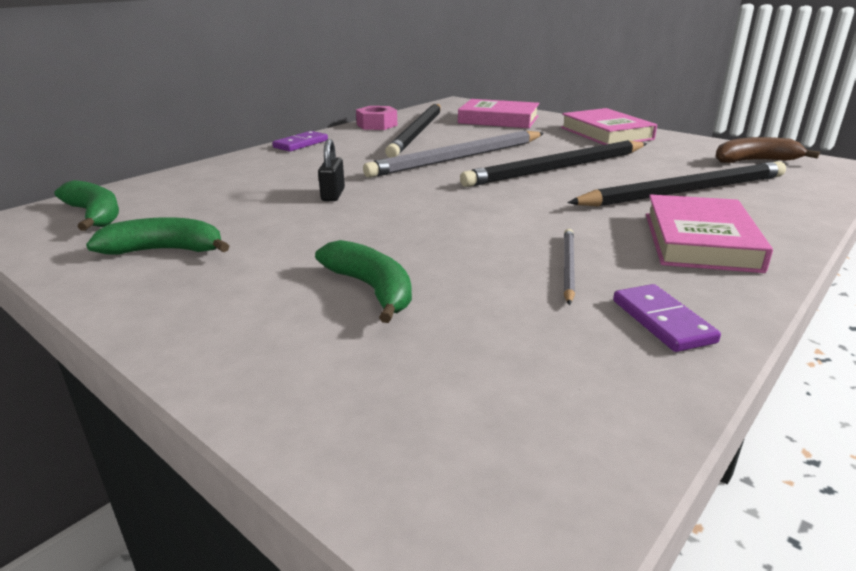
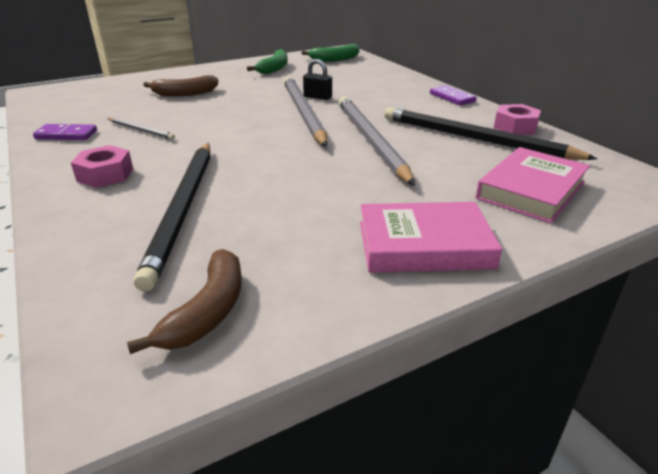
camera: 110 degrees right, 5 degrees up
green banana [315,240,412,323] -> brown banana [143,75,218,97]
black pencil [460,140,647,187] -> none
pink book [646,194,773,273] -> pink nut [71,145,133,188]
none -> grey pencil [284,77,328,147]

